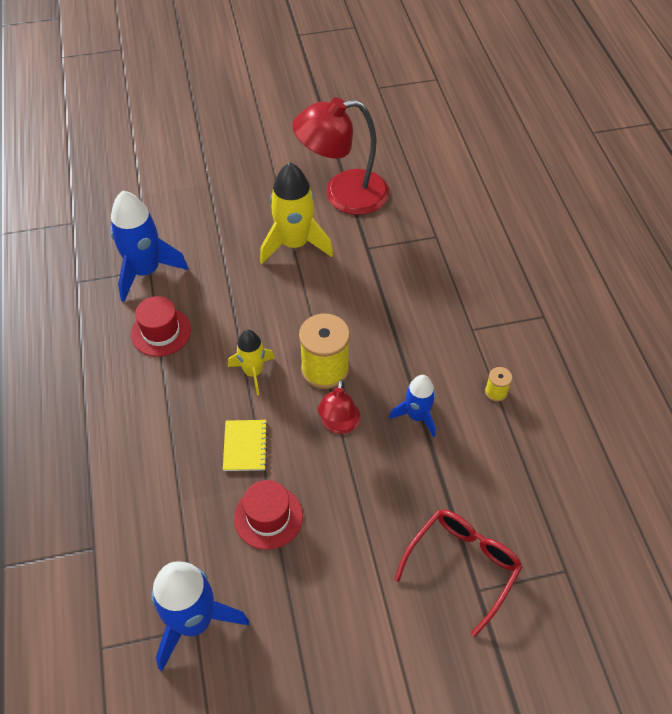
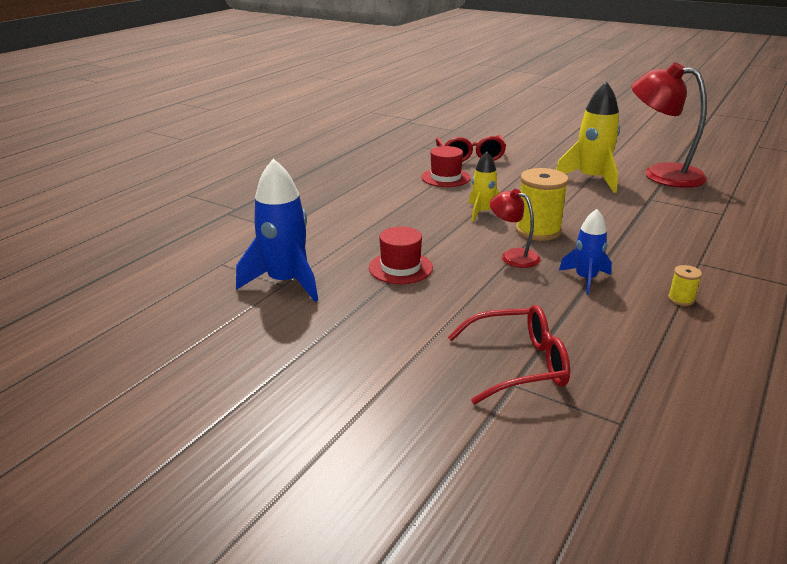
camera: 45 degrees right, 25 degrees down
blue rocket [110,191,188,302] -> red glasses [436,135,507,162]
yellow notebook [223,420,268,471] -> none
red lamp [318,379,360,434] -> red lamp turned 75 degrees clockwise [490,189,541,268]

